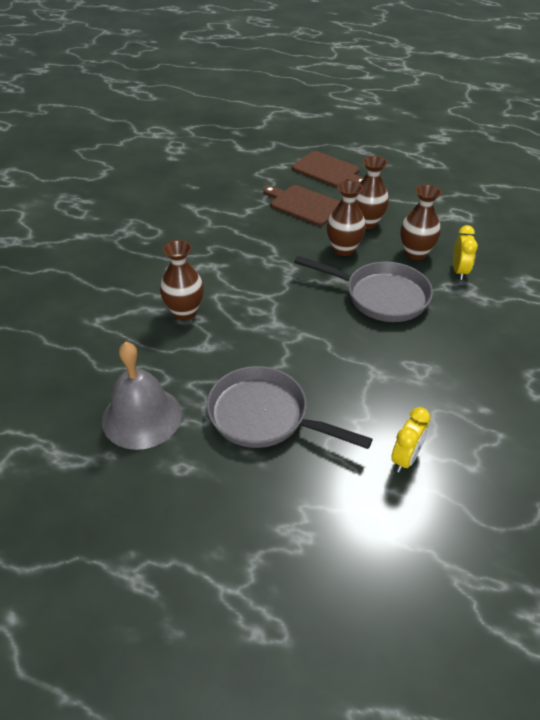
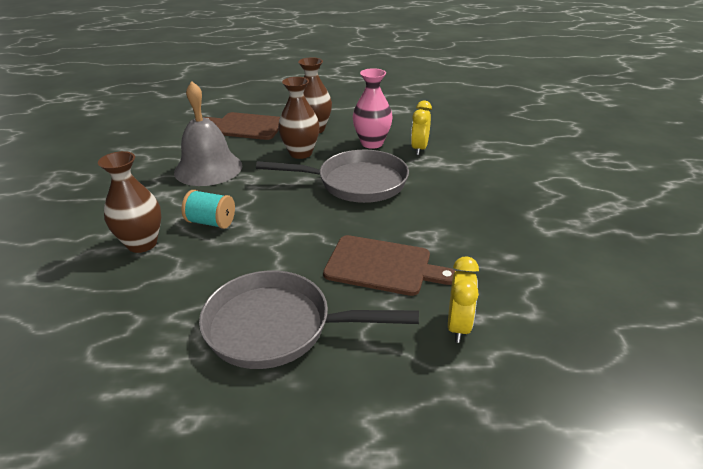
camera: 20 degrees left, 10 degrees down
grey bell [102,342,182,450] -> grey bell moved to [174,81,242,186]
brown cutting board [292,151,363,187] -> brown cutting board moved to [323,235,455,296]
brown vase [400,184,442,260] -> pink vase [353,68,393,149]
yellow clock [453,225,478,280] -> yellow clock turned 150 degrees counterclockwise [411,101,432,155]
none -> turquoise spool [181,190,235,229]

